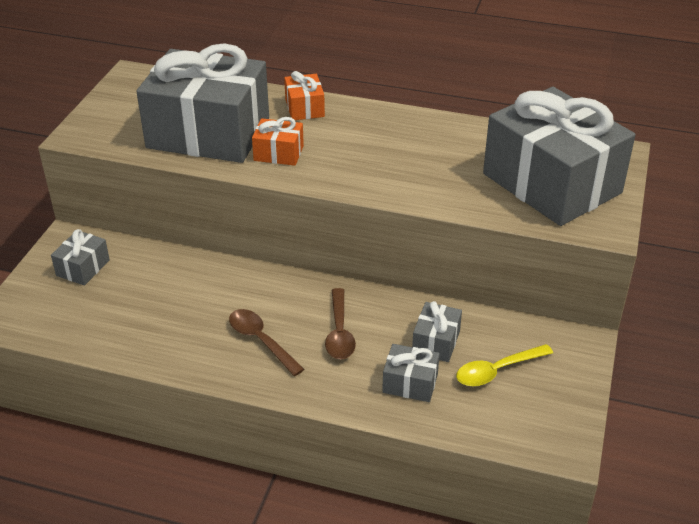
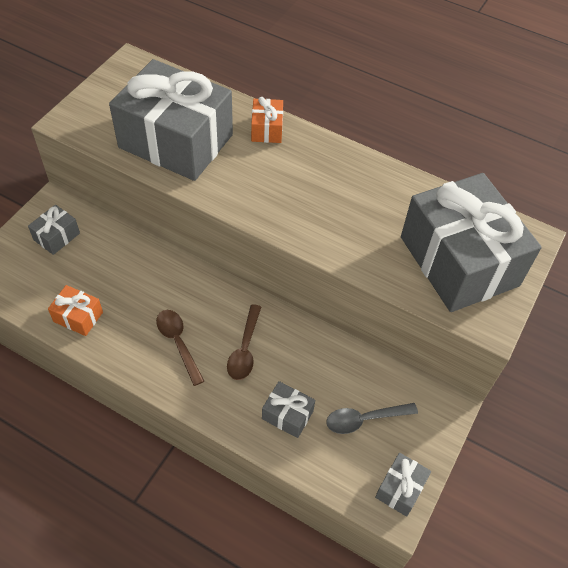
camera: 10 degrees right, 15 degrees up
orange gift [252,117,304,166] -> orange gift moved to [48,285,103,336]
grey gift [412,301,462,362] -> grey gift moved to [375,453,431,517]
yellow spoon [456,344,553,386] -> grey spoon [326,403,418,434]

